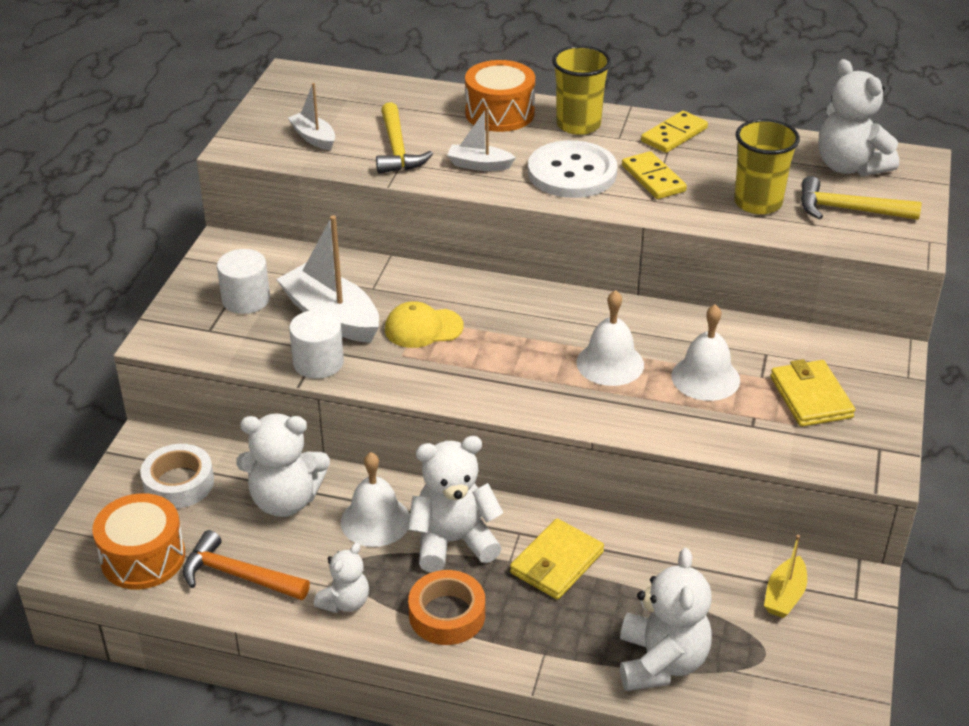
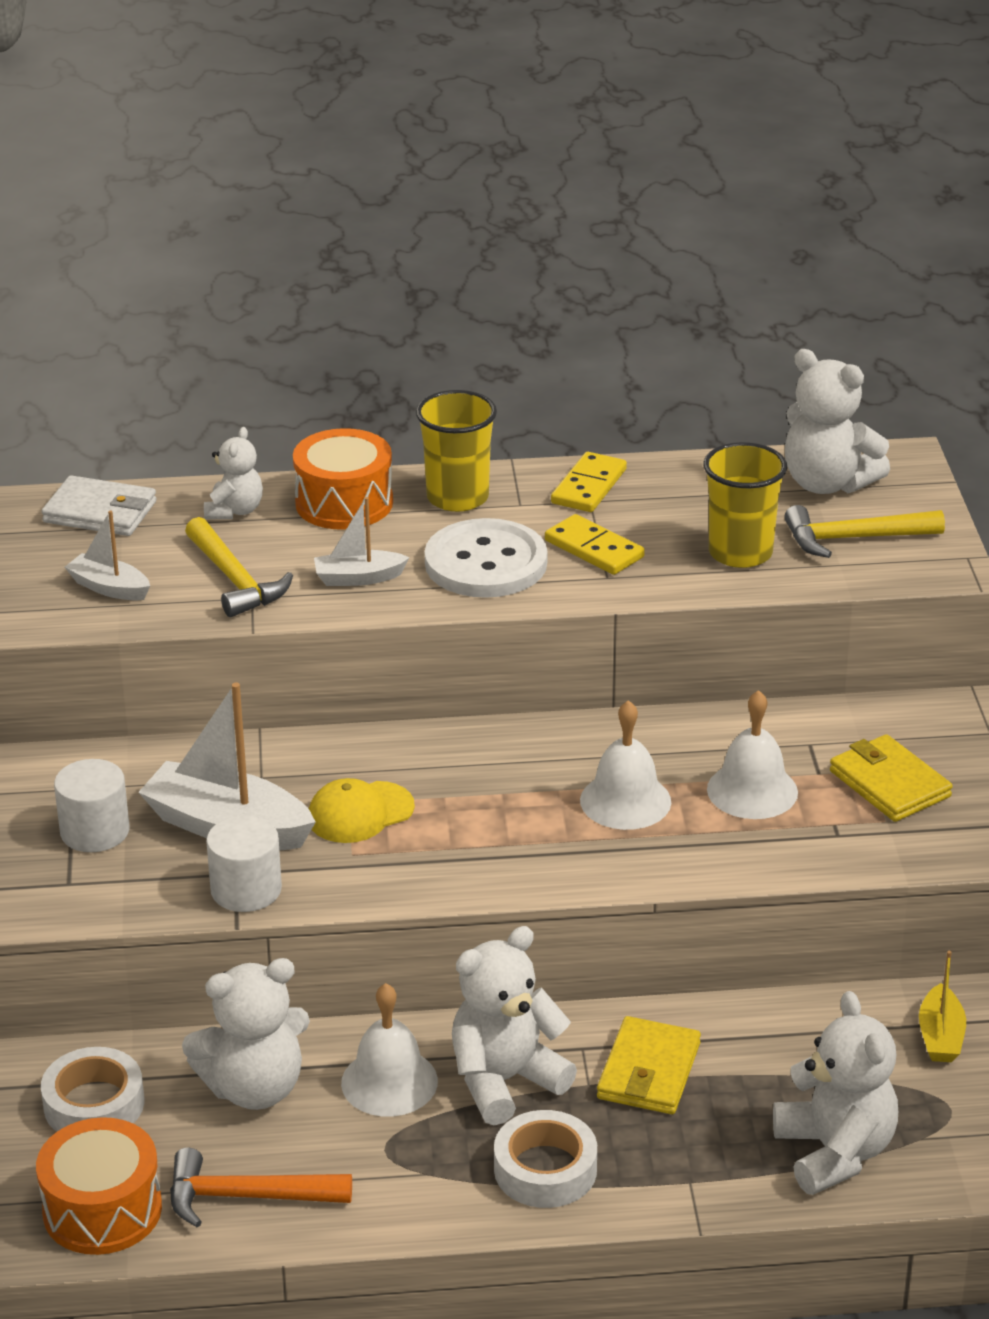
camera: 20 degrees left, 5 degrees down
white teddy bear [314,543,369,613] -> white teddy bear moved to [204,427,263,519]
orange tape [408,570,485,645] -> white tape [494,1110,597,1208]
none -> white wallet [42,475,156,536]

